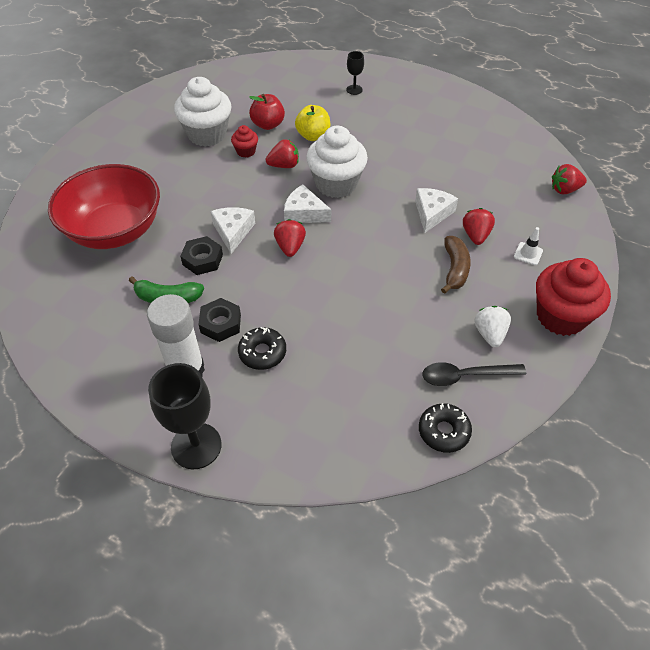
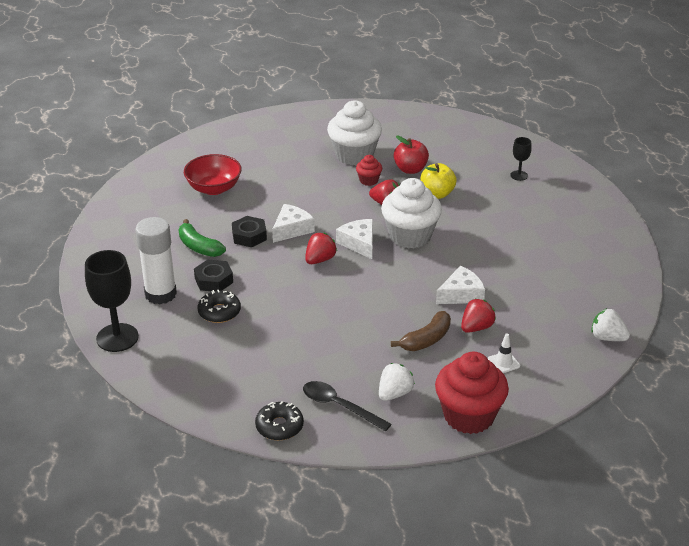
camera: 40 degrees right, 15 degrees down
red bowl [48,164,160,249] -> red bowl [184,154,242,195], size x0.61
red strawberry [552,164,587,194] -> white strawberry [591,308,630,341]

